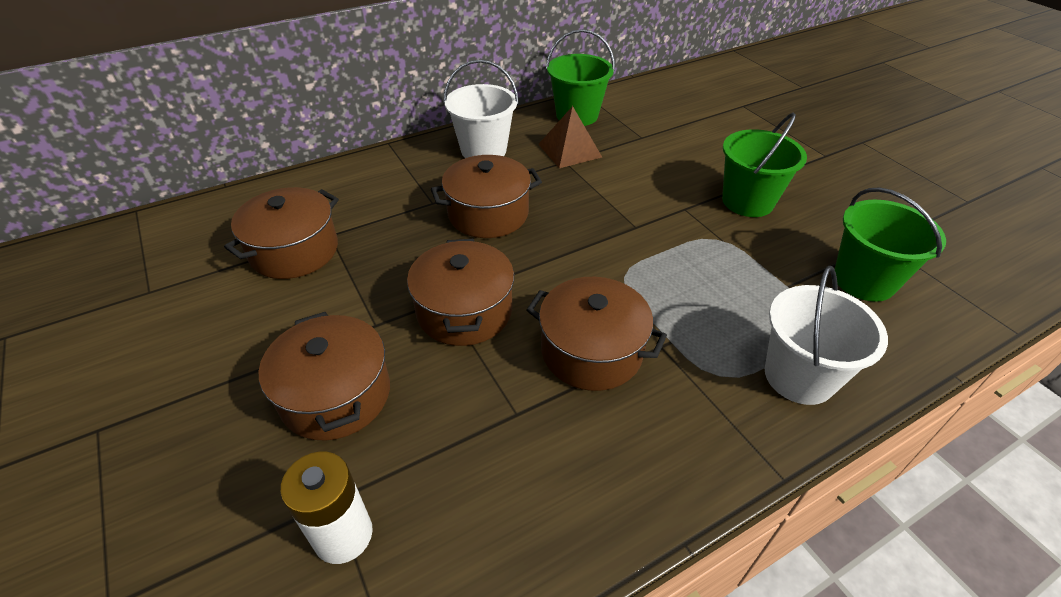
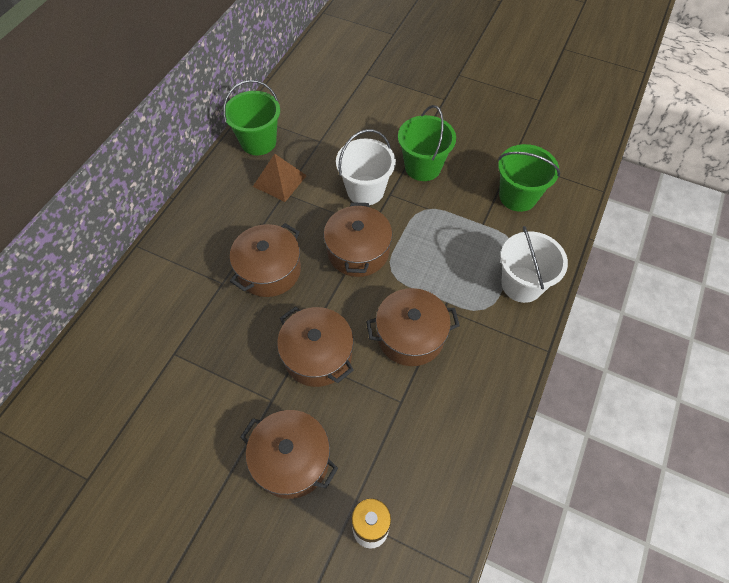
camera: 35 degrees left, 15 degrees up
brown pot [224,187,339,279] -> brown pot moved to [324,202,392,277]
white bucket [444,60,519,158] -> white bucket moved to [336,129,396,205]

